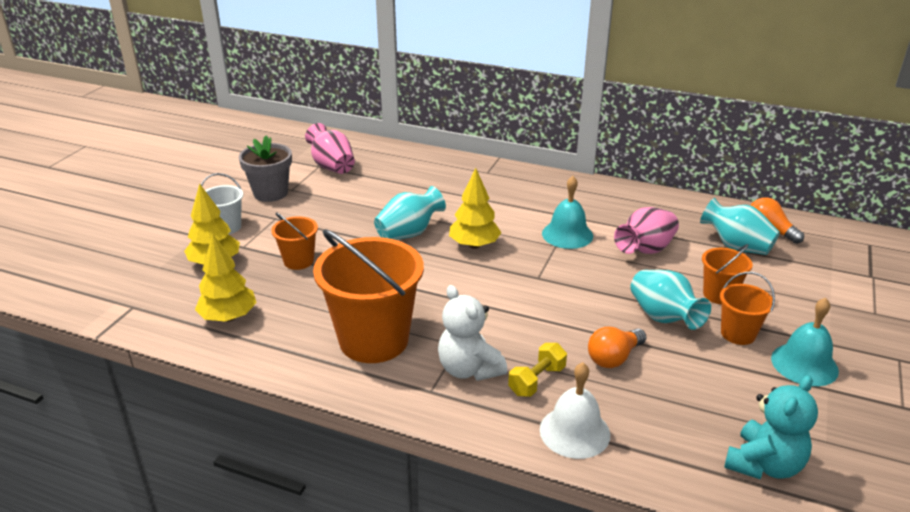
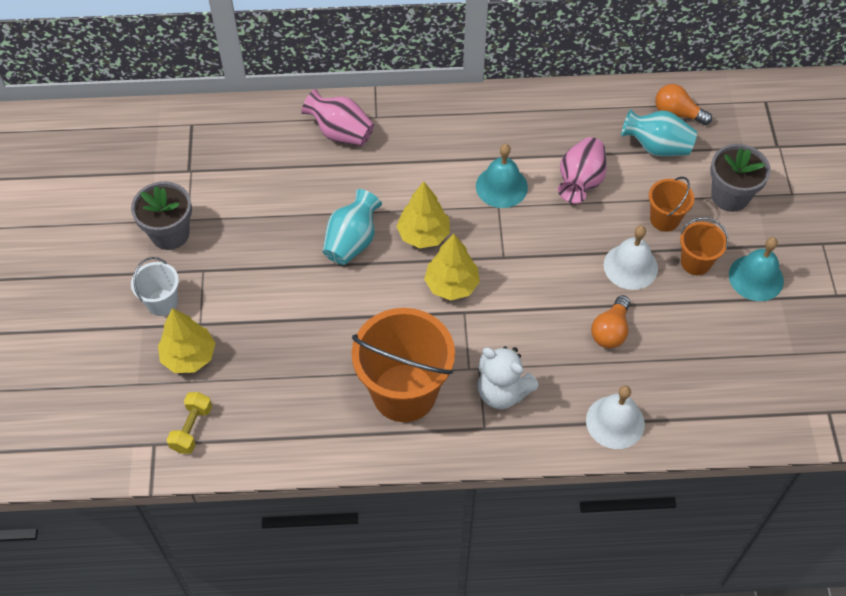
camera: 25 degrees left, 25 degrees up
yellow tree [195,233,257,322] -> yellow tree moved to [424,234,480,300]
orange bucket [271,212,318,270] -> none
pink vase [305,123,355,174] -> pink vase moved to [301,89,374,146]
yellow dumbbell [508,343,567,397] -> yellow dumbbell moved to [167,392,212,454]
turquoise vase [631,270,711,330] -> white bell [604,226,658,290]
turquoise teddy bear [724,375,818,479] -> none
none -> grey flower pot [710,144,771,212]

